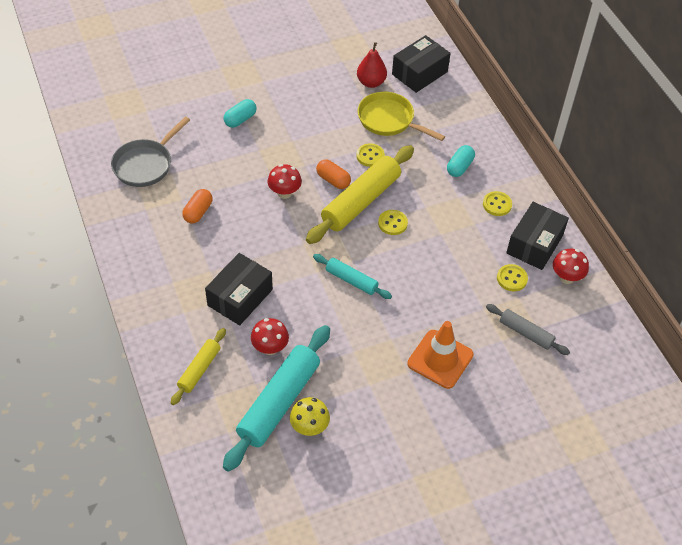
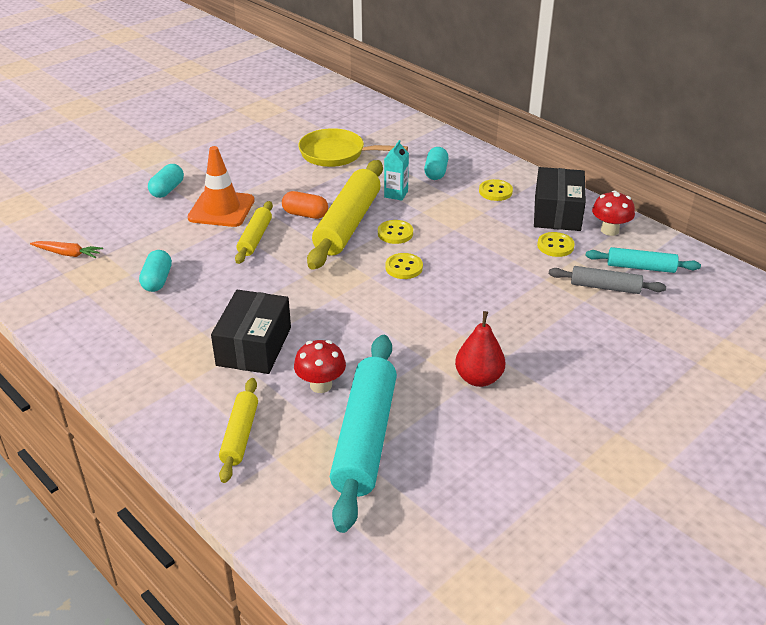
camera: 20 degrees left, 15 degrees down
grey pan [111,116,190,187] -> orange carrot [30,241,103,258]
orange capsule [182,189,213,223] -> turquoise capsule [139,250,172,292]
red mushroom [268,164,302,199] -> yellow rolling pin [235,201,273,264]
yellow mushroom [290,397,330,436] -> none
turquoise rolling pin [313,254,392,299] -> turquoise rolling pin moved to [586,247,701,273]
yellow button [356,143,385,167] -> yellow button moved to [385,253,423,279]
red pear [357,42,387,88] -> red pear moved to [455,311,505,387]
black box [392,35,451,93] -> none
orange traffic cone [407,321,474,389] -> orange traffic cone moved to [187,146,255,227]
none -> turquoise carton [384,140,409,201]

